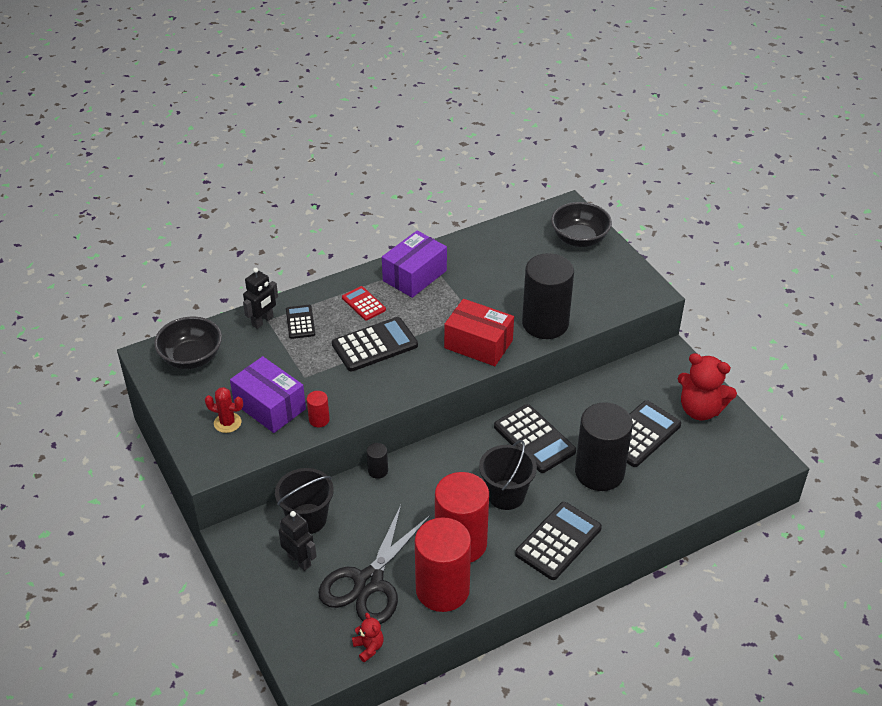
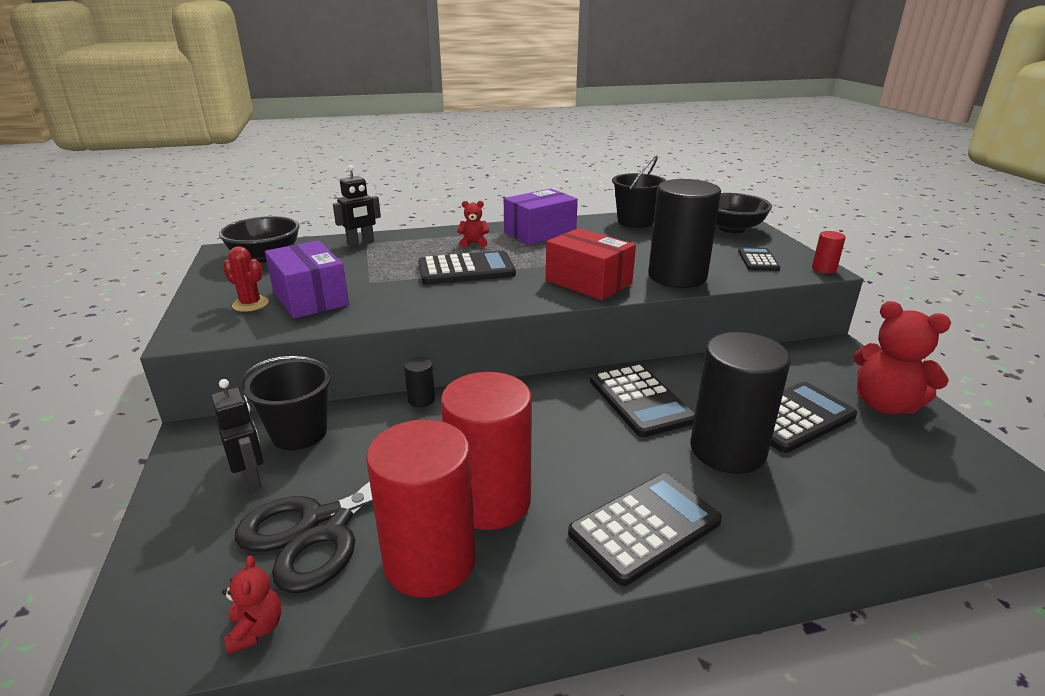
camera: 15 degrees right, 15 degrees down
black calculator [286,305,315,339] -> black calculator moved to [738,247,780,271]
red cylinder [307,391,330,427] -> red cylinder moved to [812,231,846,274]
red calculator [342,286,386,321] -> red teddy bear [457,201,489,248]
black bucket [479,440,537,510] -> black bucket moved to [612,155,666,228]

